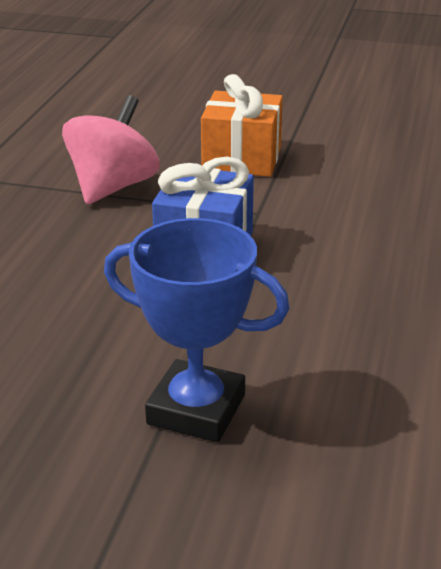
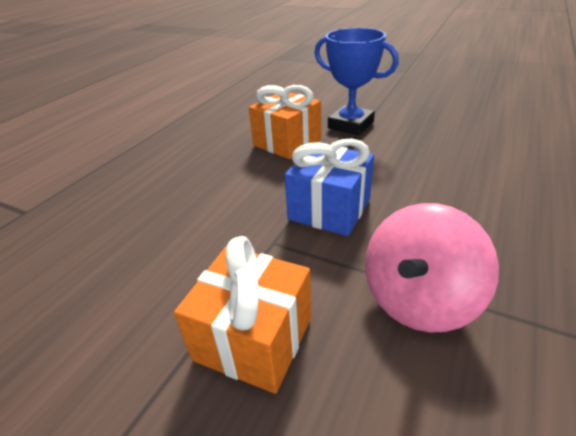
camera: 165 degrees left, 5 degrees up
none -> orange gift [249,85,321,159]

